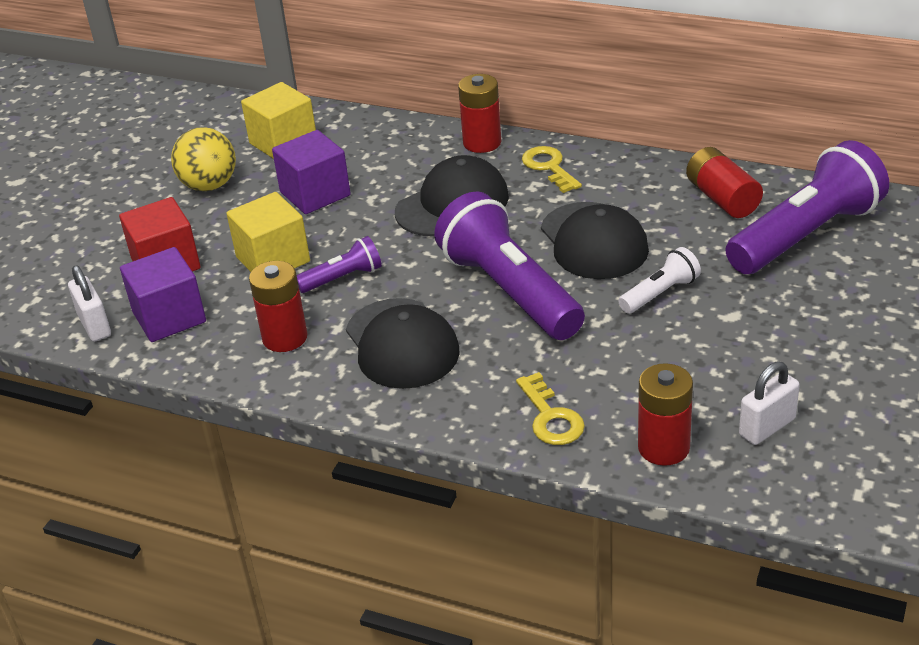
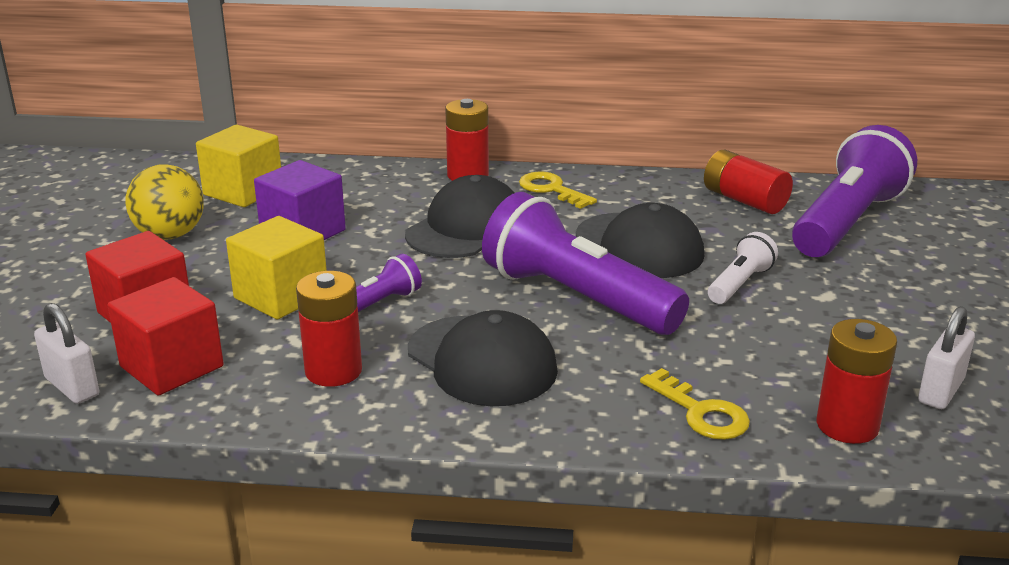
camera: 20 degrees left, 10 degrees down
purple cube [120,247,206,342] -> red cube [107,277,224,396]

